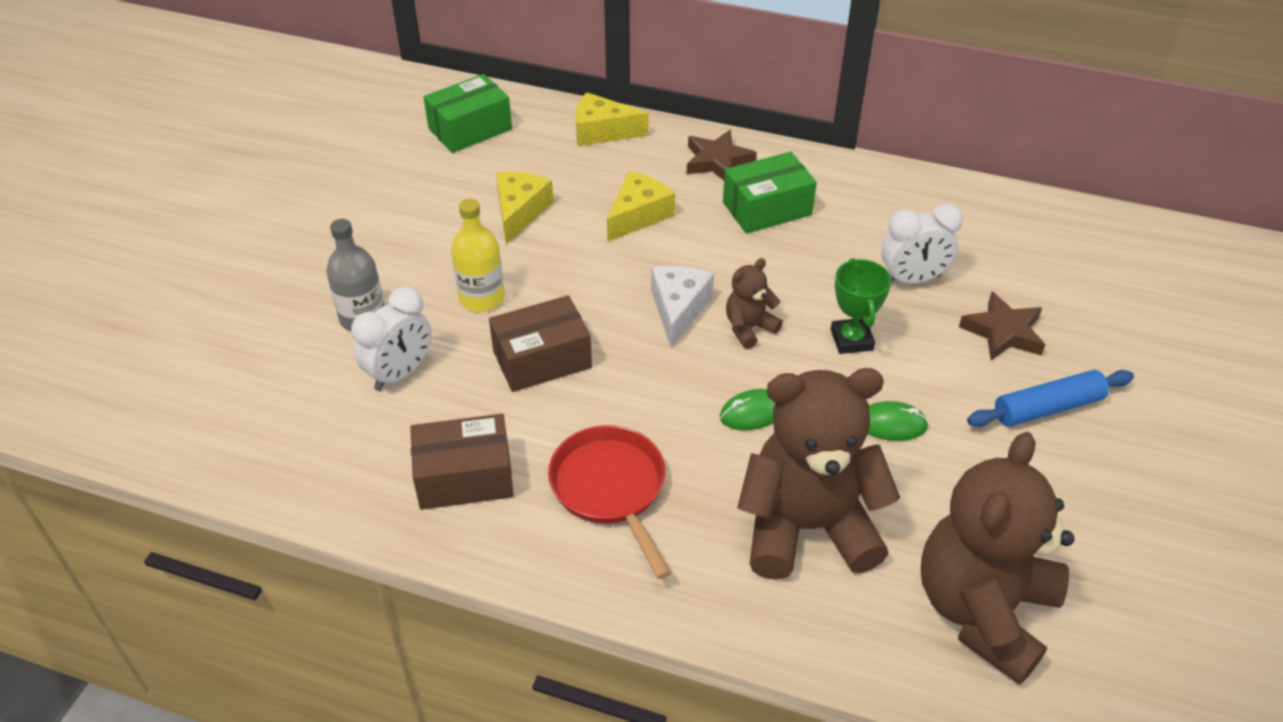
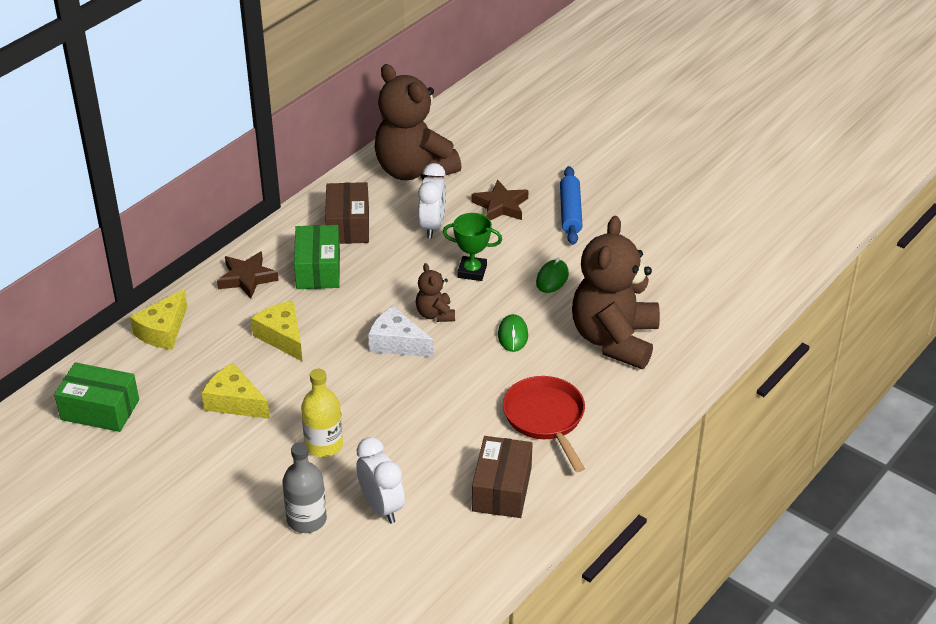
camera: 70 degrees left, 5 degrees down
green box [423,74,512,153] -> green box turned 60 degrees counterclockwise [54,362,139,432]
brown box [489,295,592,392] -> brown box moved to [325,182,369,244]
red pan [548,425,671,579] -> red pan turned 75 degrees clockwise [503,376,585,472]
brown teddy bear [921,432,1074,685] -> brown teddy bear moved to [374,64,462,180]

